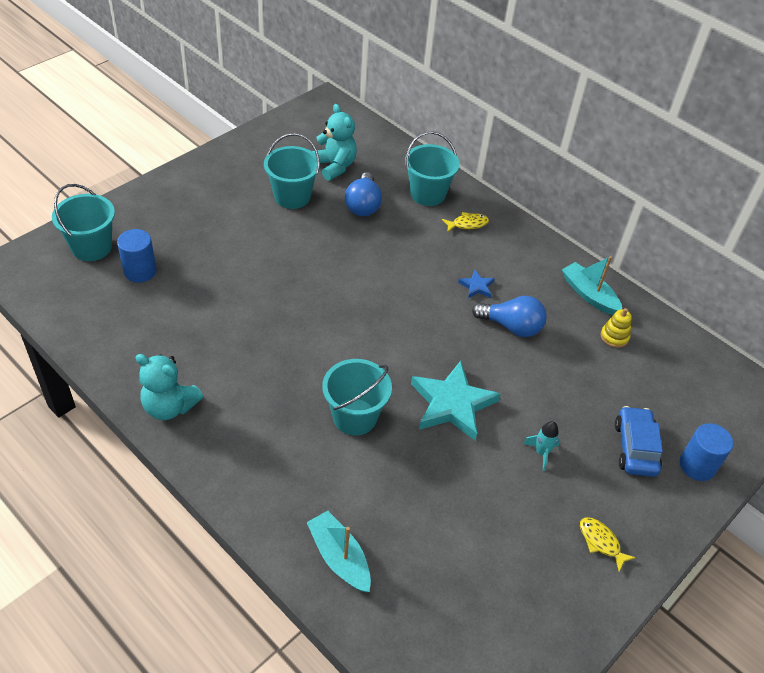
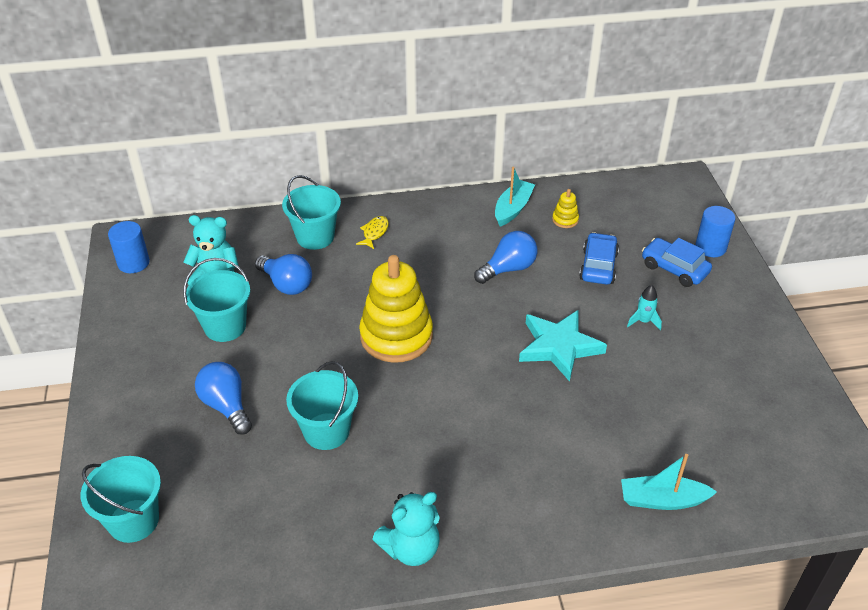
camera: 50 degrees left, 5 degrees down
blue cylinder [117,229,157,282] -> blue cylinder moved to [108,221,150,273]
turquoise bucket [322,359,392,436] -> turquoise bucket moved to [286,361,358,450]
blue star [458,270,495,298] -> none
turquoise boat [562,256,622,315] -> turquoise boat turned 120 degrees clockwise [495,166,535,226]
yellow fish [580,517,636,571] -> none
none -> blue light bulb [195,362,252,435]
none -> yellow stacking toy [359,255,433,363]
none -> blue car [579,232,619,285]

